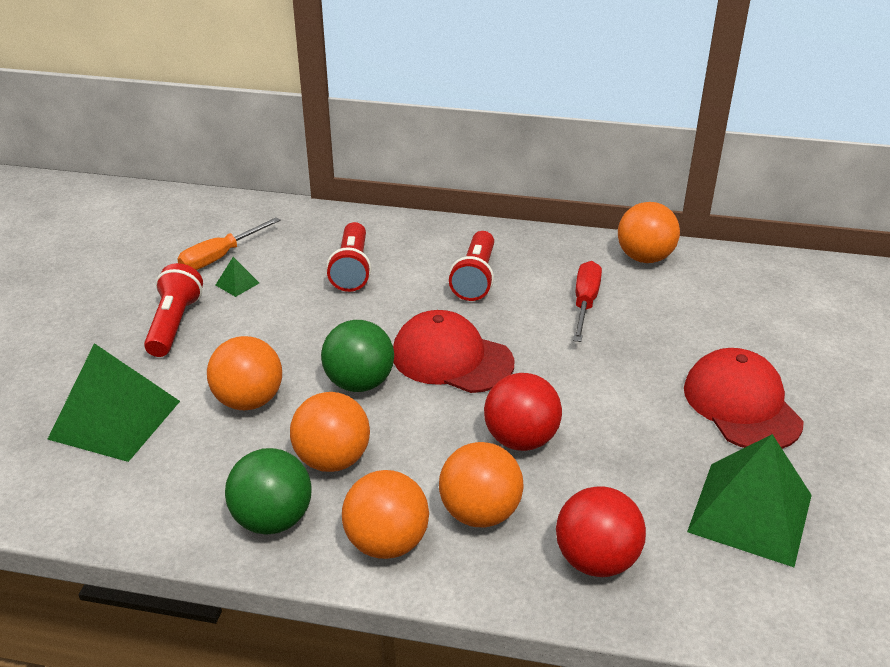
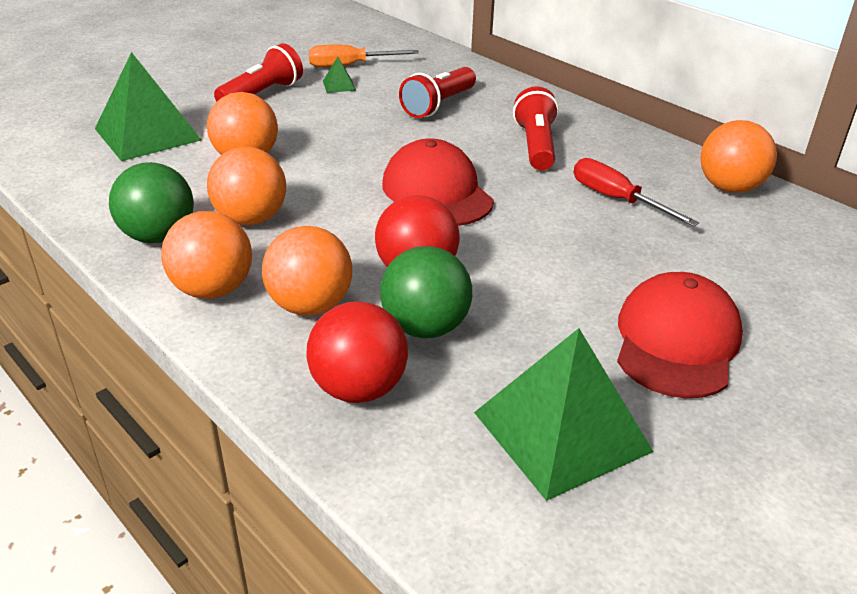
camera: 35 degrees right, 0 degrees up
green ball [321,320,394,392] -> green ball moved to [380,246,472,338]
red flashlight [449,231,494,301] -> red flashlight turned 135 degrees clockwise [513,86,559,170]
red screwdriver [573,261,602,342] -> red screwdriver turned 90 degrees counterclockwise [574,158,699,227]

